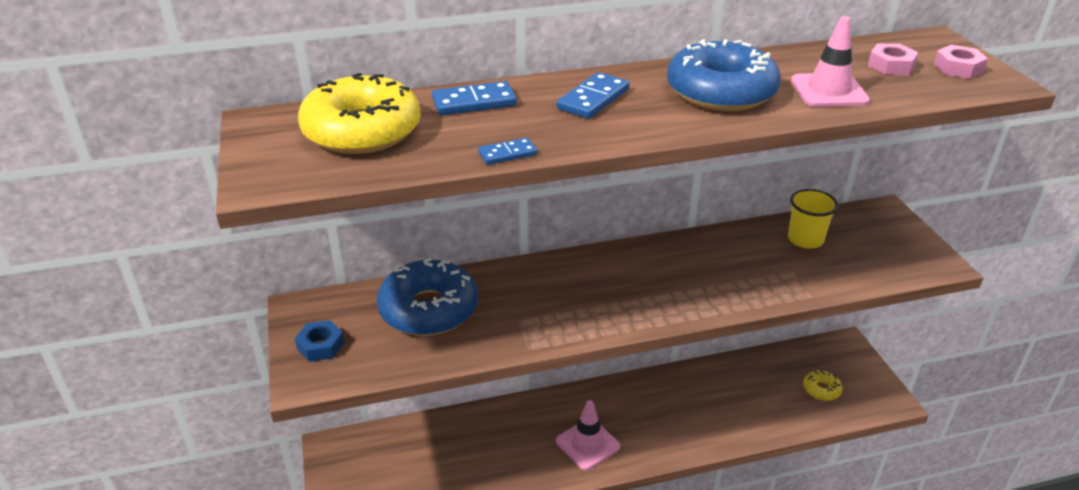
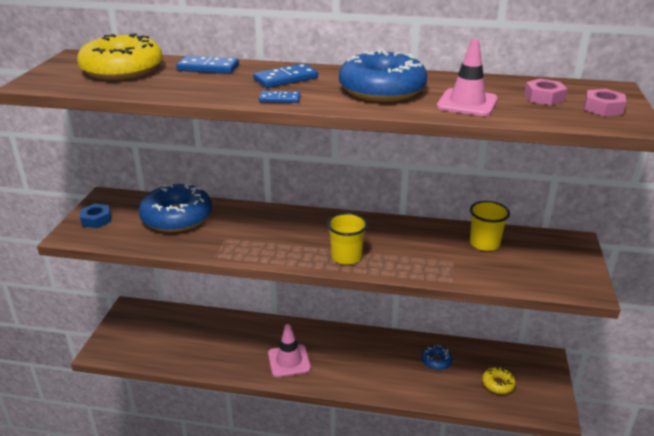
camera: 25 degrees right, 5 degrees down
blue domino [478,138,537,165] -> blue domino moved to [259,91,300,103]
none -> yellow cup [327,213,368,265]
none -> blue donut [421,345,453,370]

